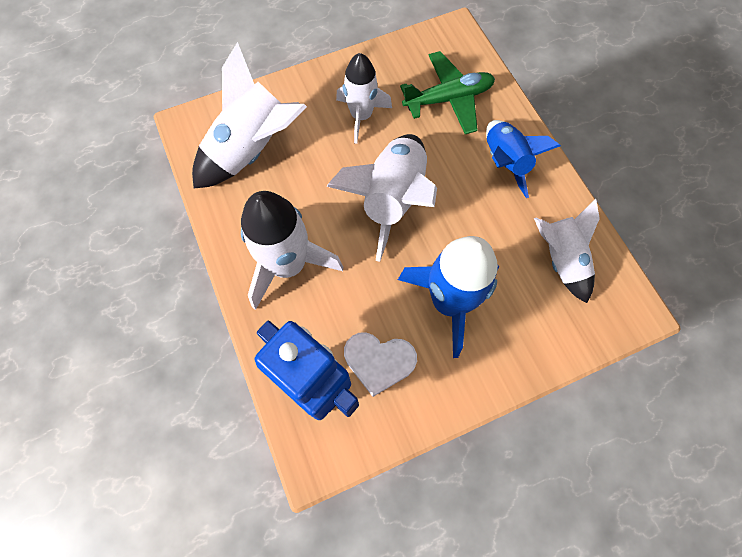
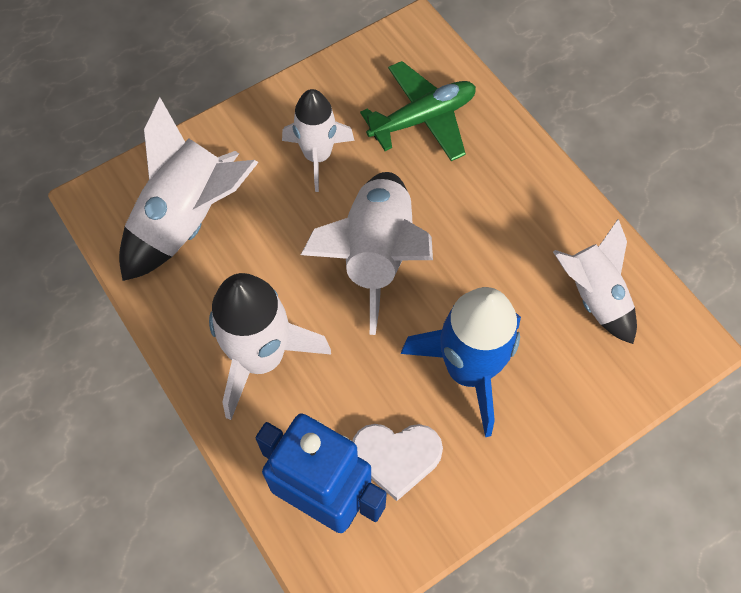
camera: 10 degrees left, 5 degrees down
blue rocket [486,120,561,198] -> none

